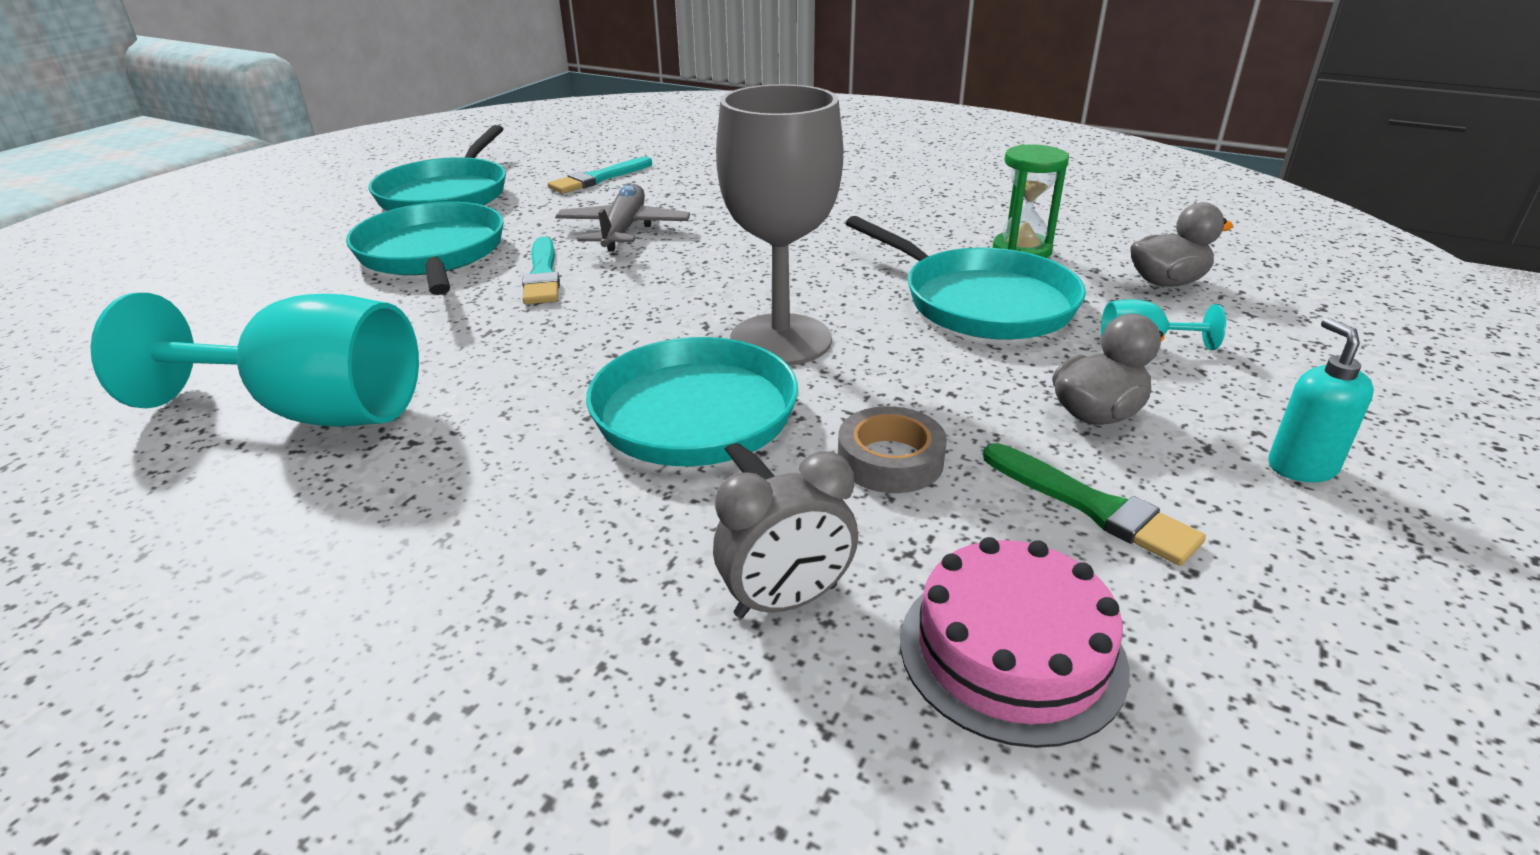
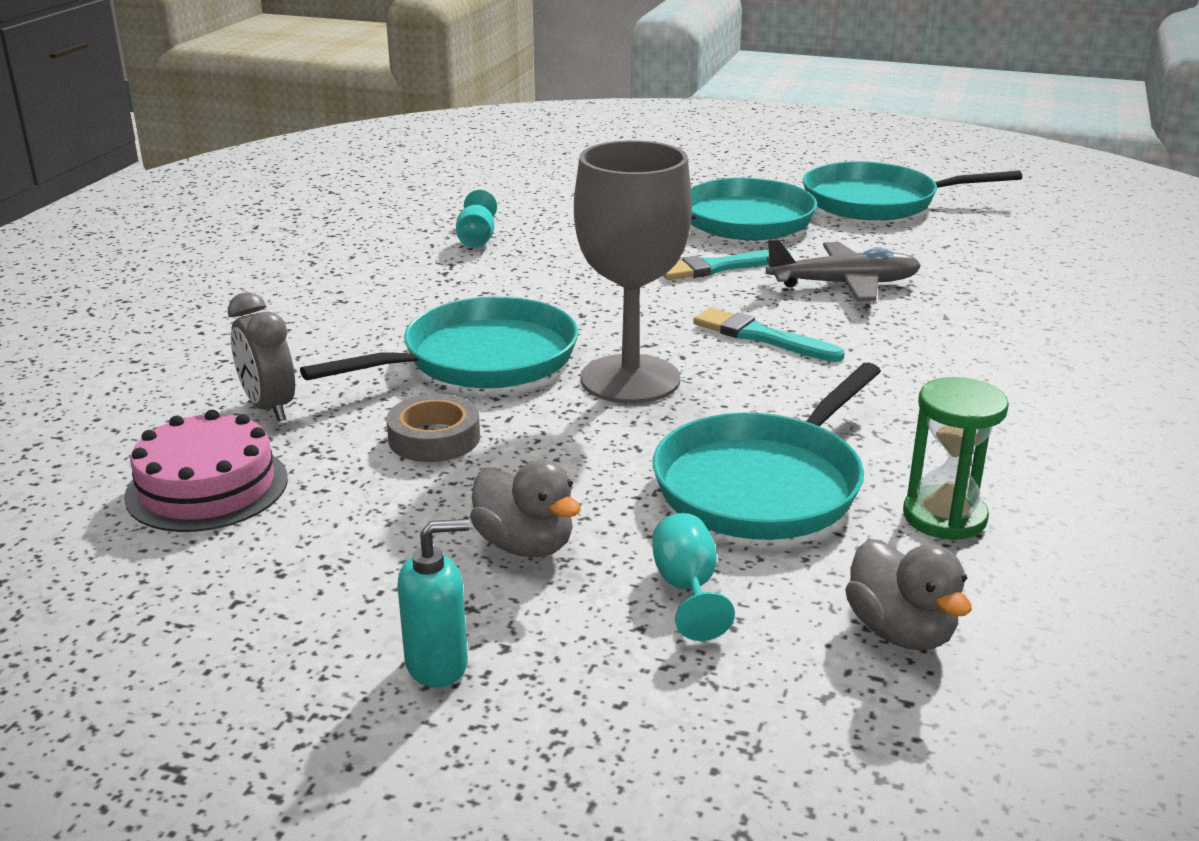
camera: 80 degrees right, 5 degrees down
turquoise goblet [90,293,419,427] -> turquoise goblet [456,190,497,248], size x0.43
turquoise brush [548,157,652,194] -> turquoise brush moved to [693,307,845,362]
green brush [983,443,1206,566] -> none

